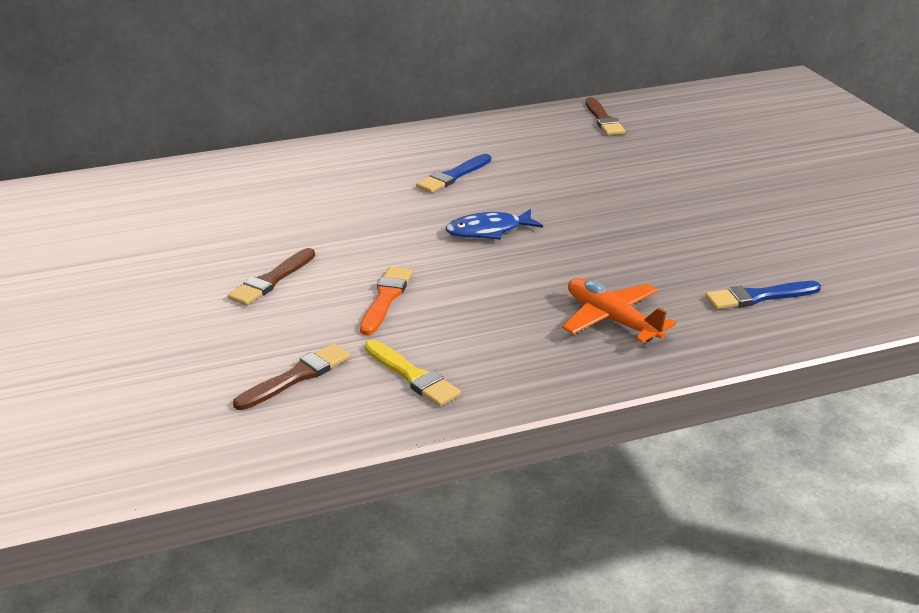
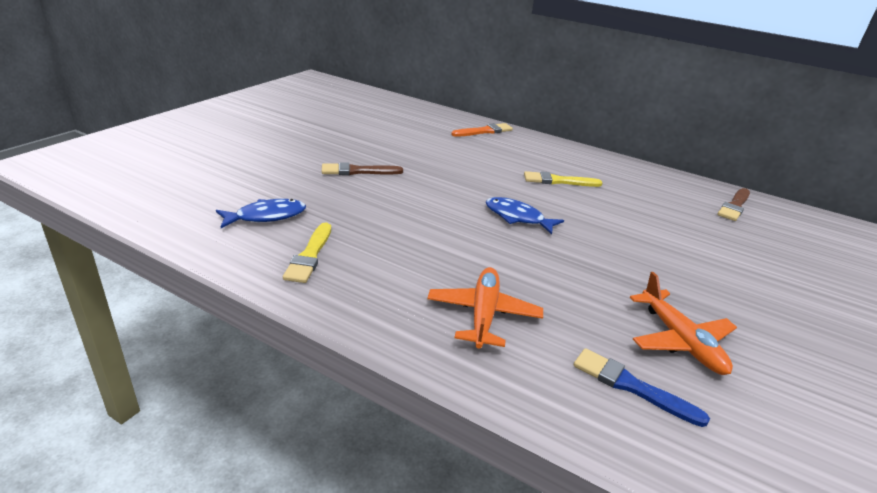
camera: 45 degrees right, 0 degrees up
brown brush [233,343,351,410] -> blue fish [216,199,306,228]
orange brush [360,267,413,335] -> orange brush moved to [451,123,513,137]
blue brush [416,154,491,193] -> yellow brush [524,171,603,187]
none -> orange plane [630,272,737,375]

